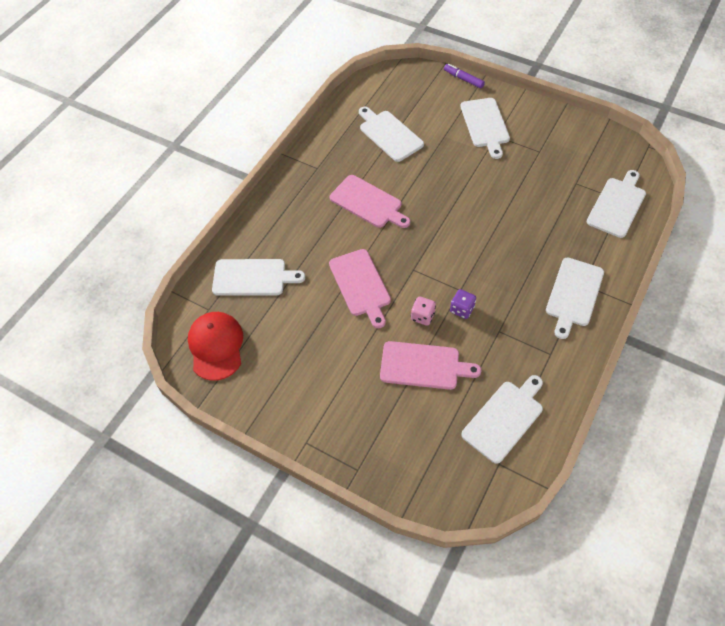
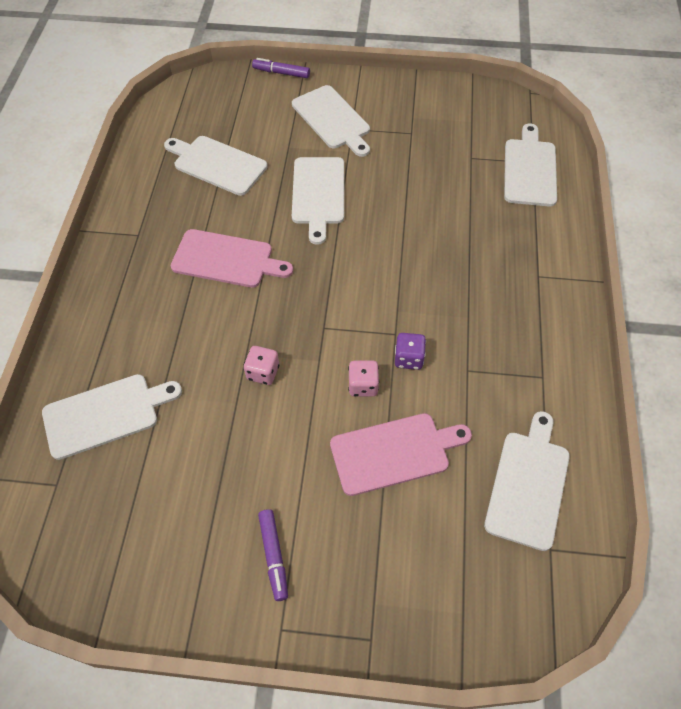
camera: 25 degrees left, 0 degrees up
red cap [188,312,243,381] -> none
pink cutting board [329,249,391,329] -> pink dice [244,346,279,385]
white cutting board [546,257,604,339] -> white cutting board moved to [292,157,344,245]
none -> purple marker [258,509,288,601]

